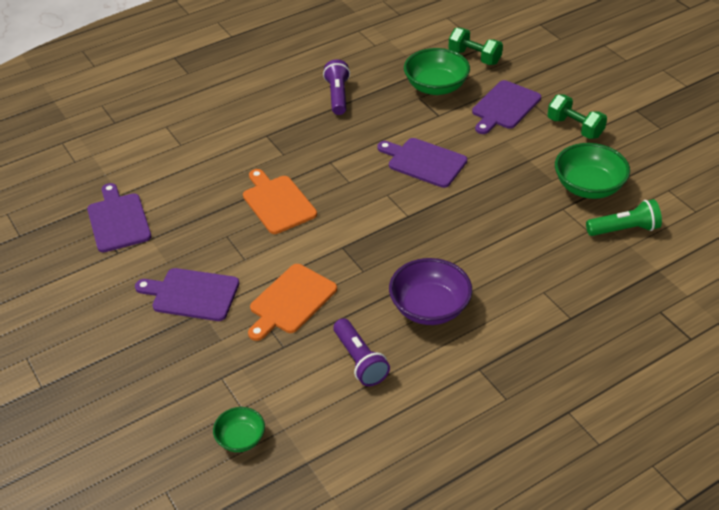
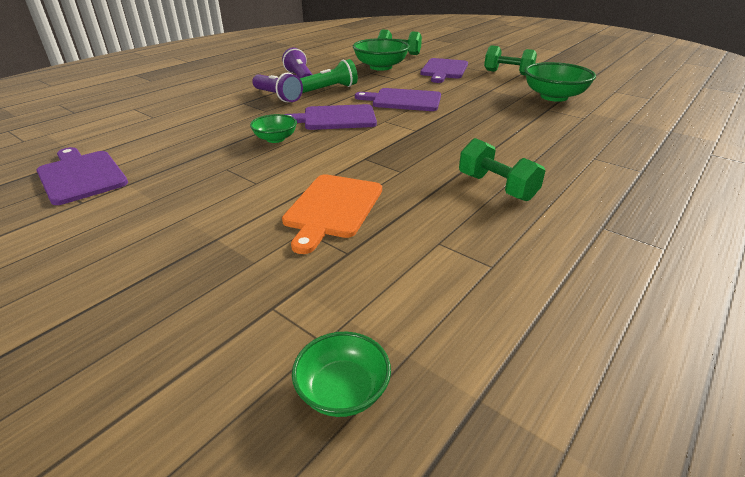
camera: 20 degrees left, 10 degrees down
purple cutting board [135,268,239,321] -> purple cutting board moved to [284,104,377,130]
orange cutting board [243,169,317,234] -> green bowl [250,114,297,143]
purple flashlight [333,318,390,386] -> purple flashlight moved to [252,73,303,102]
purple bowl [389,258,472,325] -> green dumbbell [459,138,546,201]
green flashlight [586,199,662,236] -> green flashlight moved to [300,59,358,93]

